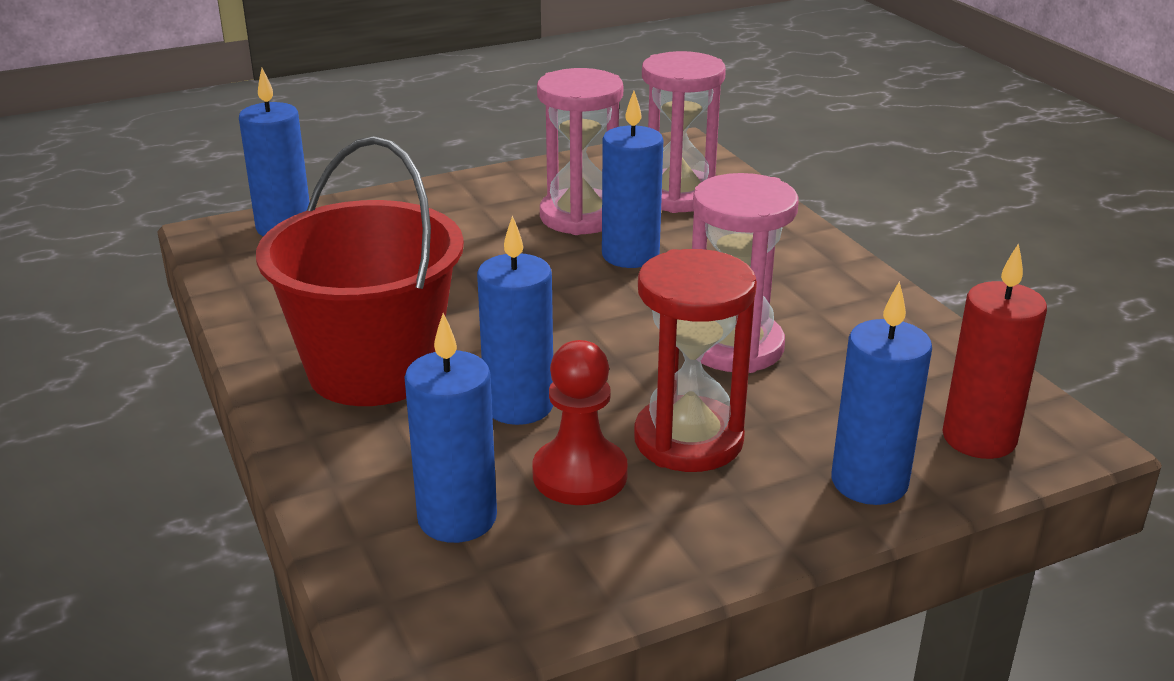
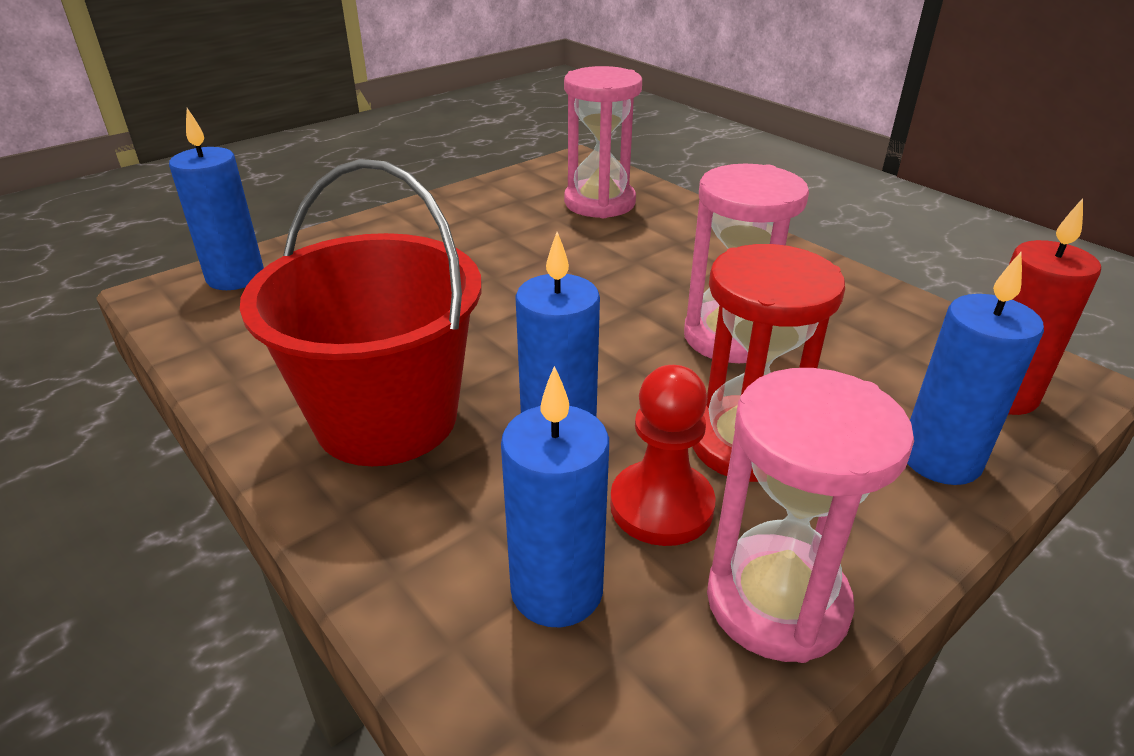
camera: 15 degrees left, 5 degrees up
pink hourglass [537,68,623,235] -> pink hourglass moved to [707,368,914,663]
blue candle [602,91,663,268] -> none

